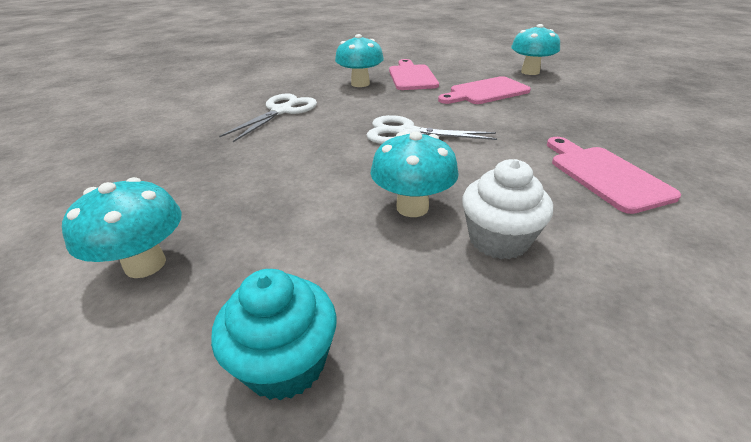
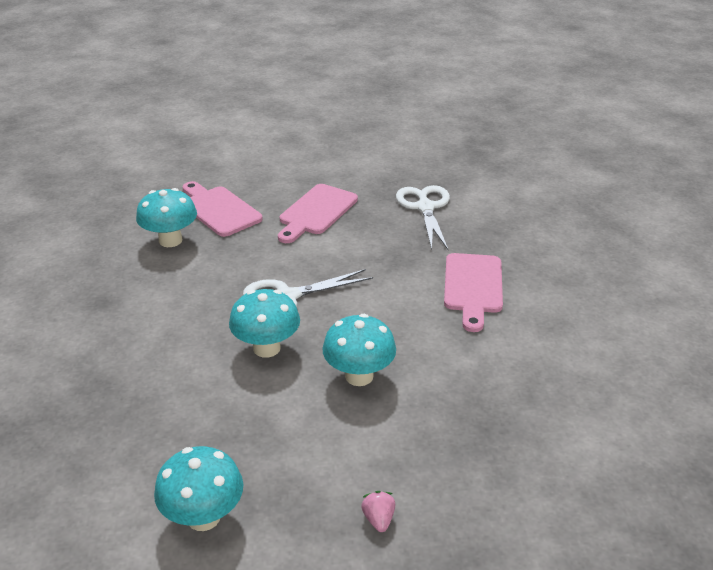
camera: 35 degrees left, 0 degrees up
turquoise cupcake [211,269,337,401] -> pink strawberry [361,491,395,532]
white scissors [219,94,317,142] -> white scissors moved to [396,185,450,250]
white cupcake [462,159,553,259] -> none
turquoise mushroom [511,24,560,75] -> turquoise mushroom moved to [229,289,300,358]
pink cutting board [547,137,681,214] -> pink cutting board turned 120 degrees counterclockwise [444,253,503,332]

